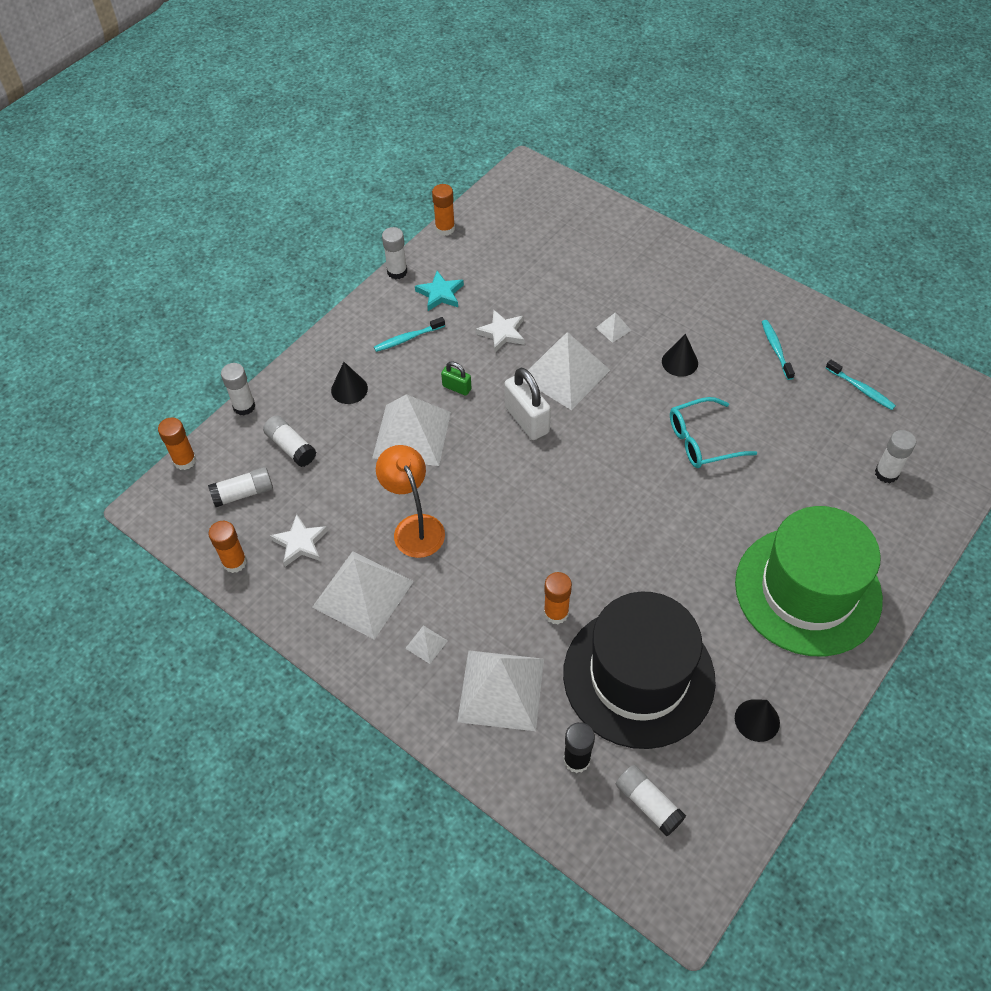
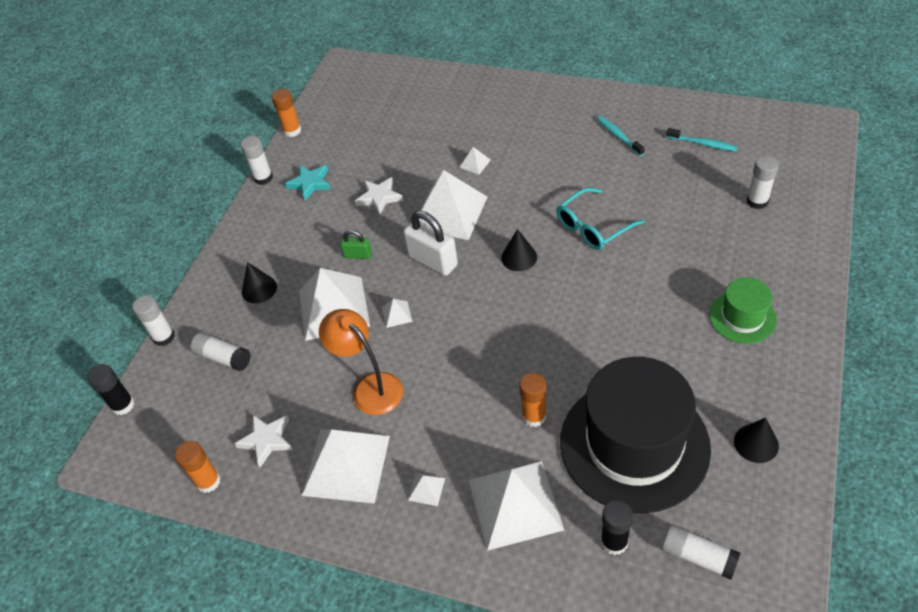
camera: 15 degrees left, 5 degrees down
orange glue stick [158,417,197,470] -> black glue stick [87,364,134,415]
white glue stick [208,467,273,507] -> none
turquoise toothbrush [374,317,445,352] -> none
black cone [662,334,698,377] -> black cone moved to [501,229,537,271]
green hat [735,506,883,656] -> green hat [709,277,777,344], size x0.48
none -> white pyramid [382,299,413,328]

